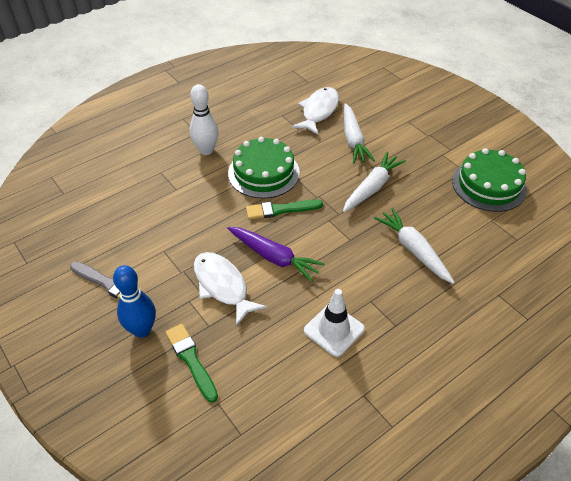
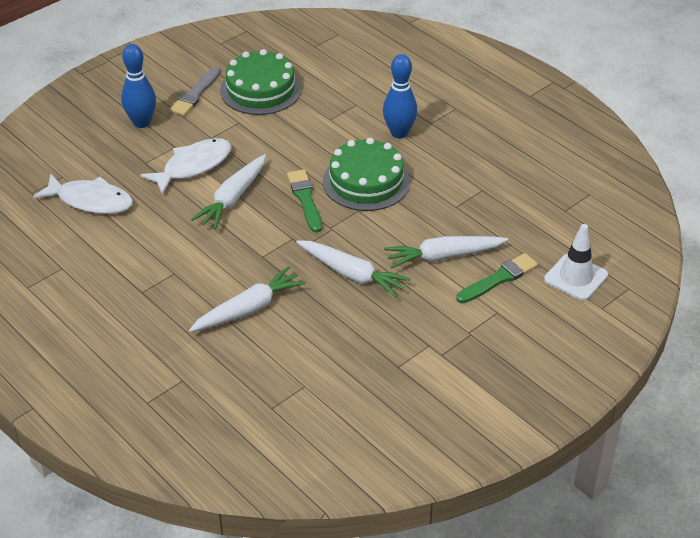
camera: 85 degrees right, 5 degrees down
green brush [165,324,218,402] -> green brush moved to [456,253,538,303]
white bowling pin [190,84,219,155] -> blue bowling pin [383,54,417,139]
purple carrot [227,227,325,282] -> white carrot [191,154,266,229]
white fish [292,87,339,135] -> white fish moved to [33,174,133,214]
white traffic cone [304,289,365,357] -> white traffic cone moved to [544,224,608,300]
green cake [452,148,527,212] -> green cake moved to [220,49,301,115]

